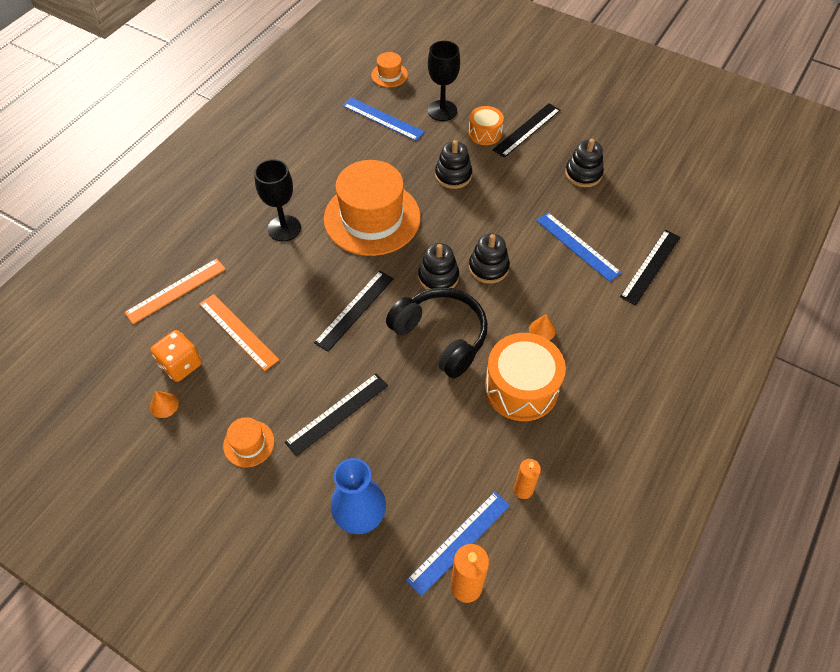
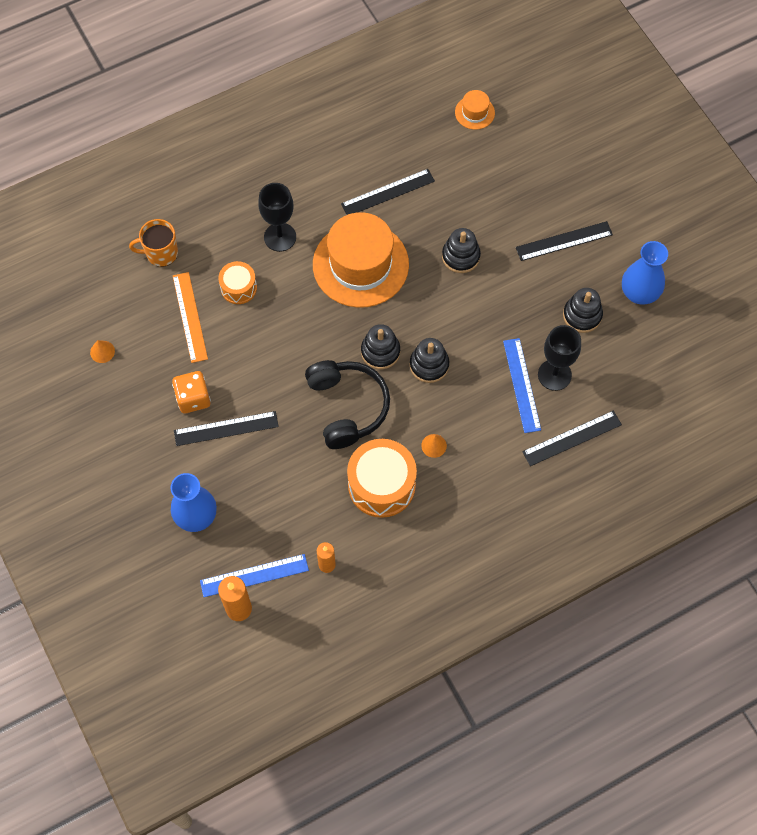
camera: 30 degrees right, 10 degrees up
orange ruler [124,258,226,324] -> orange mug [129,219,178,267]
orange dice [151,330,202,382] -> orange dice moved to [172,371,211,413]
orange hat [223,417,275,467] -> none
black ruler [314,271,394,352] -> black ruler moved to [341,169,435,215]
blue ruler [343,97,424,141] -> none
black goblet [428,41,460,121] -> black goblet moved to [538,325,581,391]
orange drum [468,106,504,145] -> orange drum moved to [218,261,257,304]
none -> blue vase [622,241,668,305]

